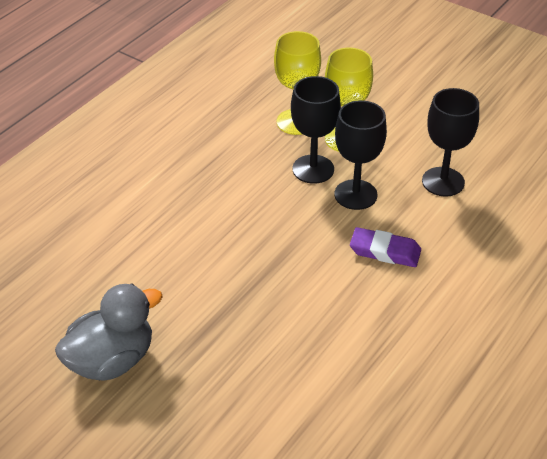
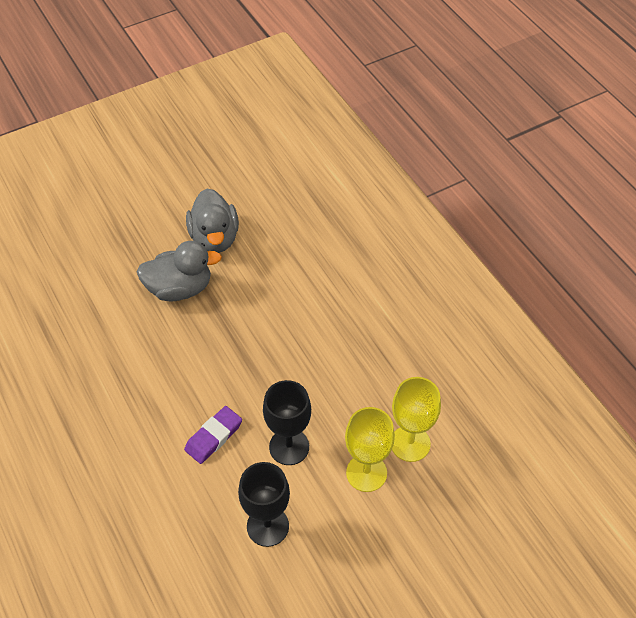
camera: 115 degrees right, 10 degrees up
black goblet [291,76,341,184] -> none
none -> grey duck [137,241,222,301]

